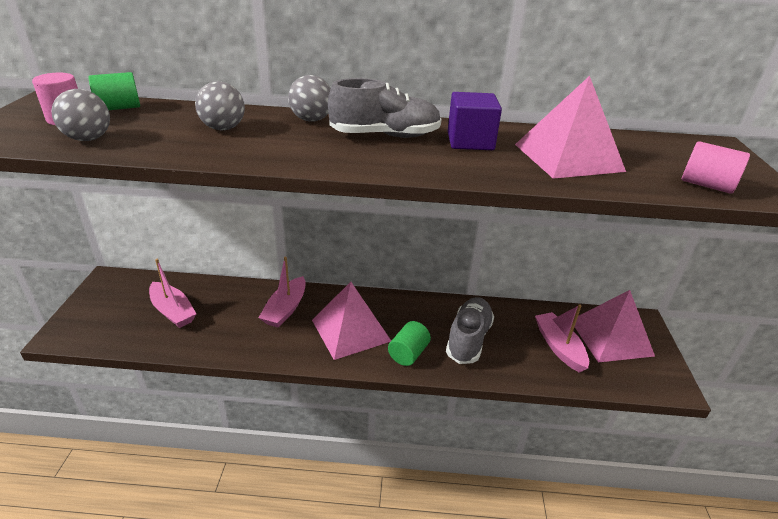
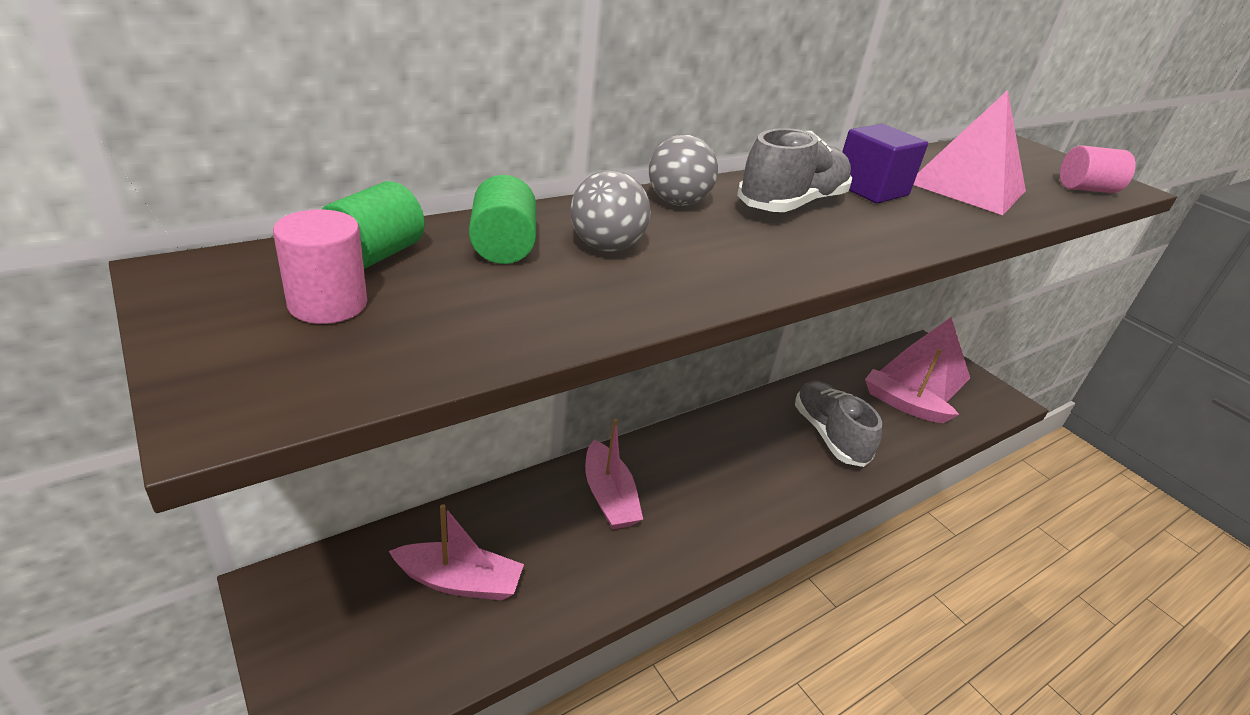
camera: 40 degrees left, 0 degrees up
grey ball [51,89,110,141] -> none
pink pyramid [312,282,391,360] -> none
green cylinder [388,321,431,366] -> green cylinder moved to [469,175,536,264]

